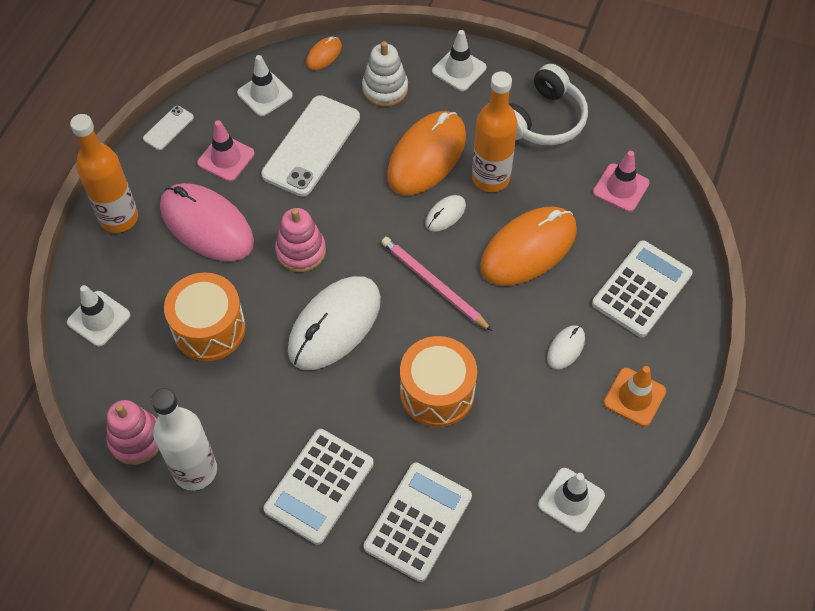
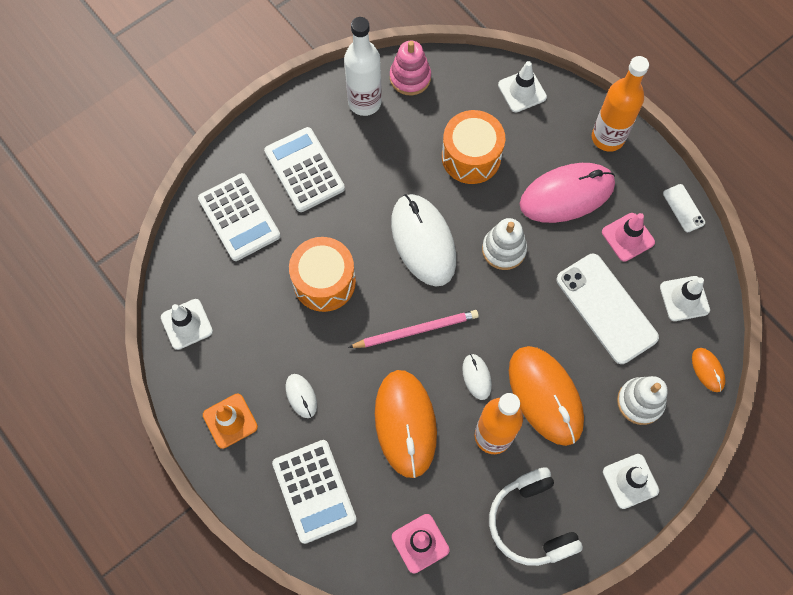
camera: 120 degrees right, 10 degrees up
pink stacking toy [275,208,326,272] -> white stacking toy [482,218,527,270]

